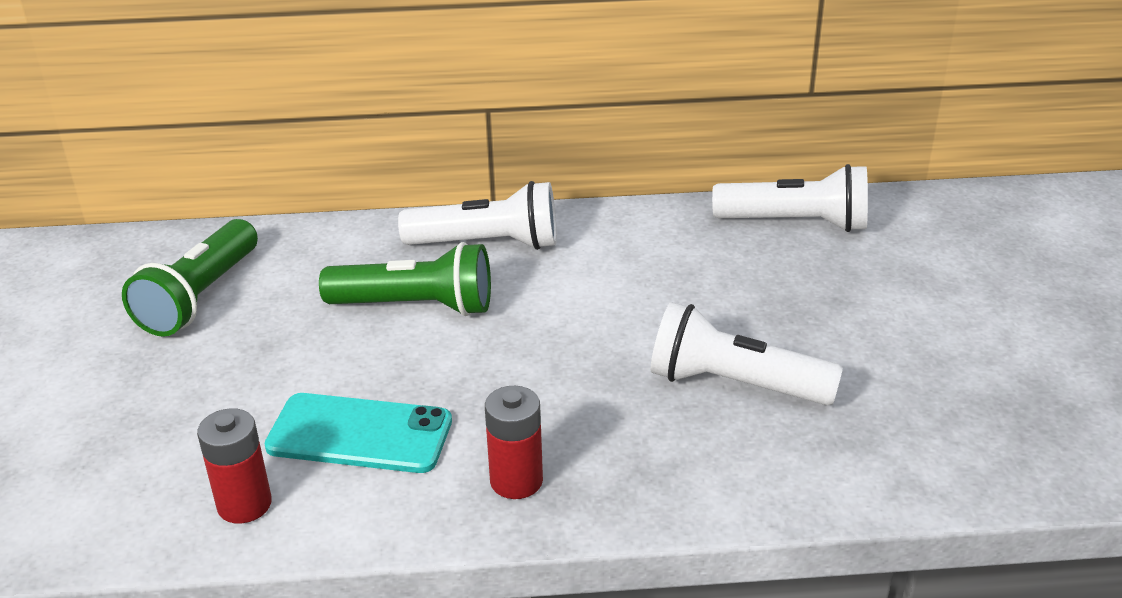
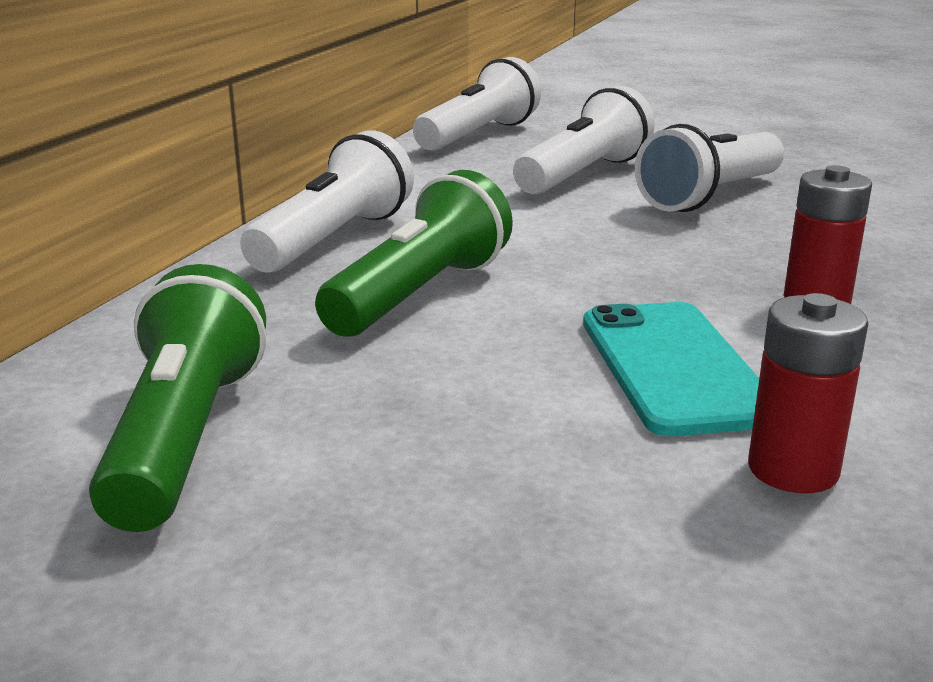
camera: 65 degrees left, 10 degrees down
green flashlight [122,219,258,337] -> green flashlight turned 135 degrees counterclockwise [89,264,266,532]
turquoise phone [264,393,452,473] -> turquoise phone turned 45 degrees counterclockwise [583,302,759,436]
none -> white flashlight [513,86,655,195]

